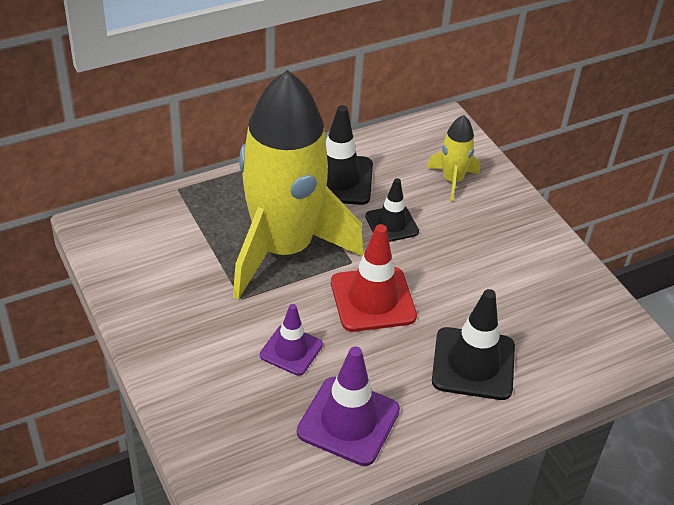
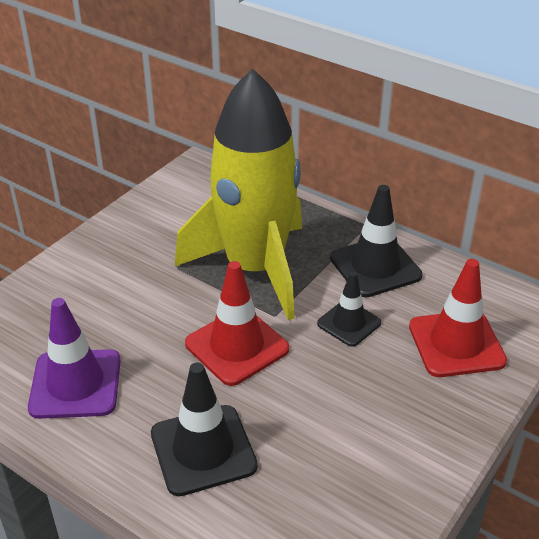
camera: 65 degrees right, 5 degrees down
purple traffic cone [260,304,323,376] -> none
yellow rocket [427,115,480,201] -> red traffic cone [409,259,507,377]

